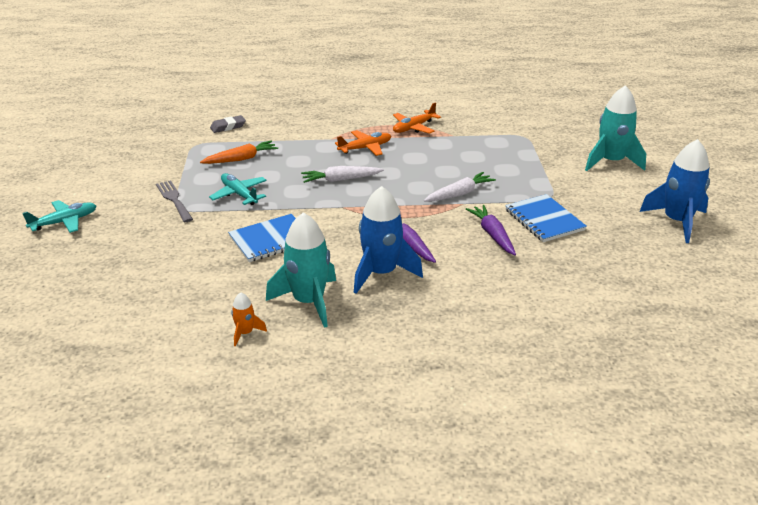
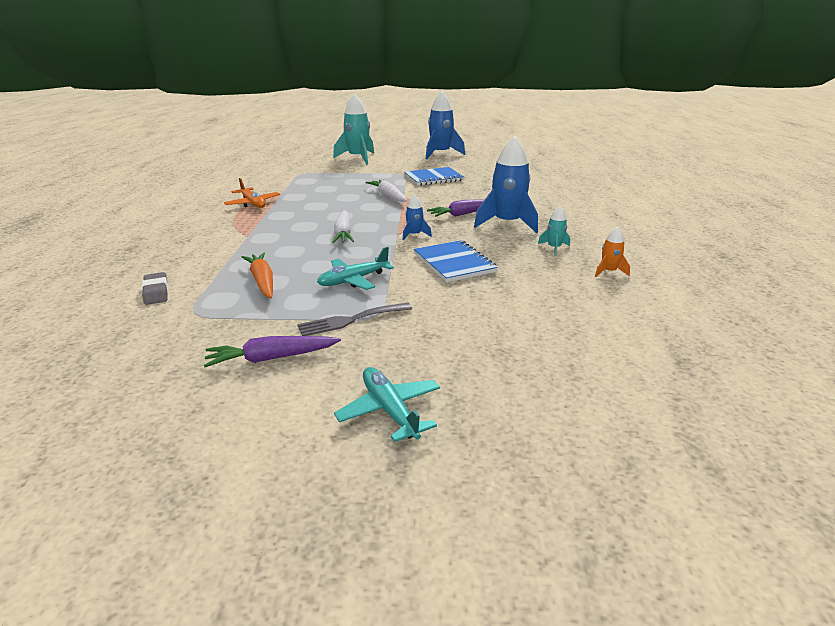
camera: 85 degrees left, 5 degrees down
turquoise rocket [266,212,336,328] -> turquoise rocket [538,206,570,256], size x0.46
orange plane [335,130,391,156] -> none
purple carrot [466,205,516,255] -> purple carrot moved to [204,336,341,367]
none -> blue rocket [402,195,432,240]

